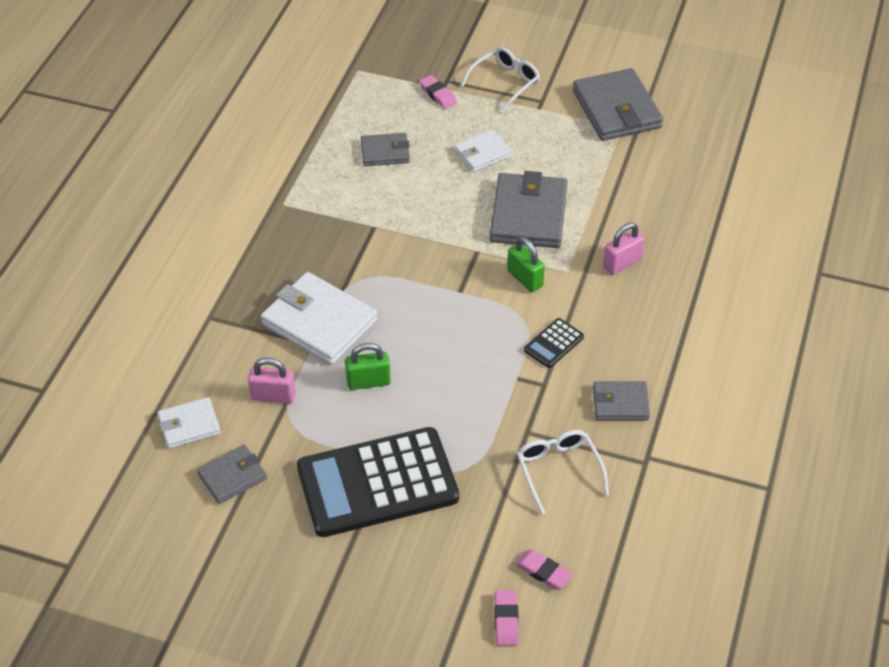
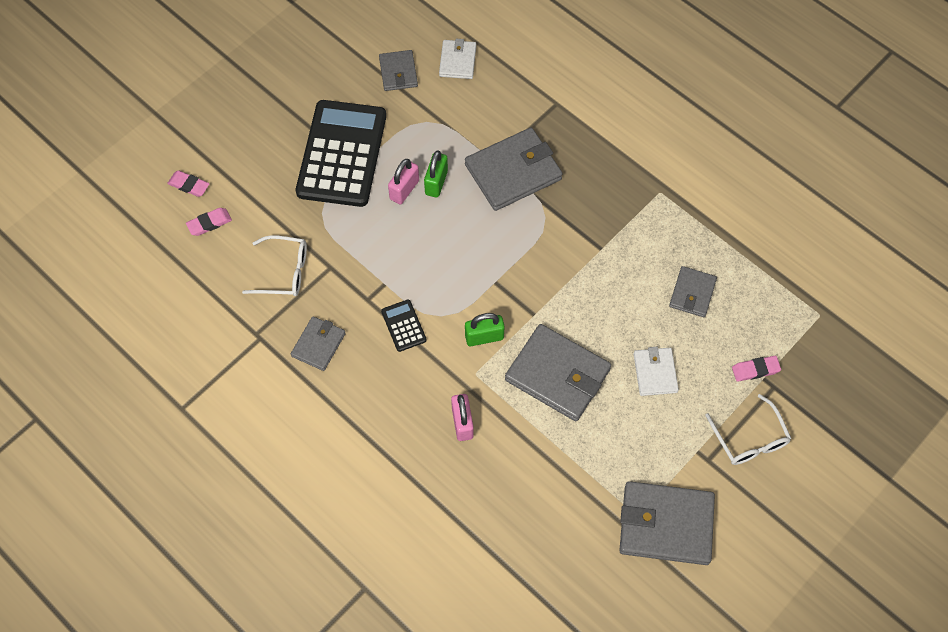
camera: 115 degrees right, 15 degrees up
pink padlock [248,358,296,404] -> pink padlock moved to [388,159,419,204]
white wallet [261,272,378,365] -> grey wallet [465,128,563,211]

